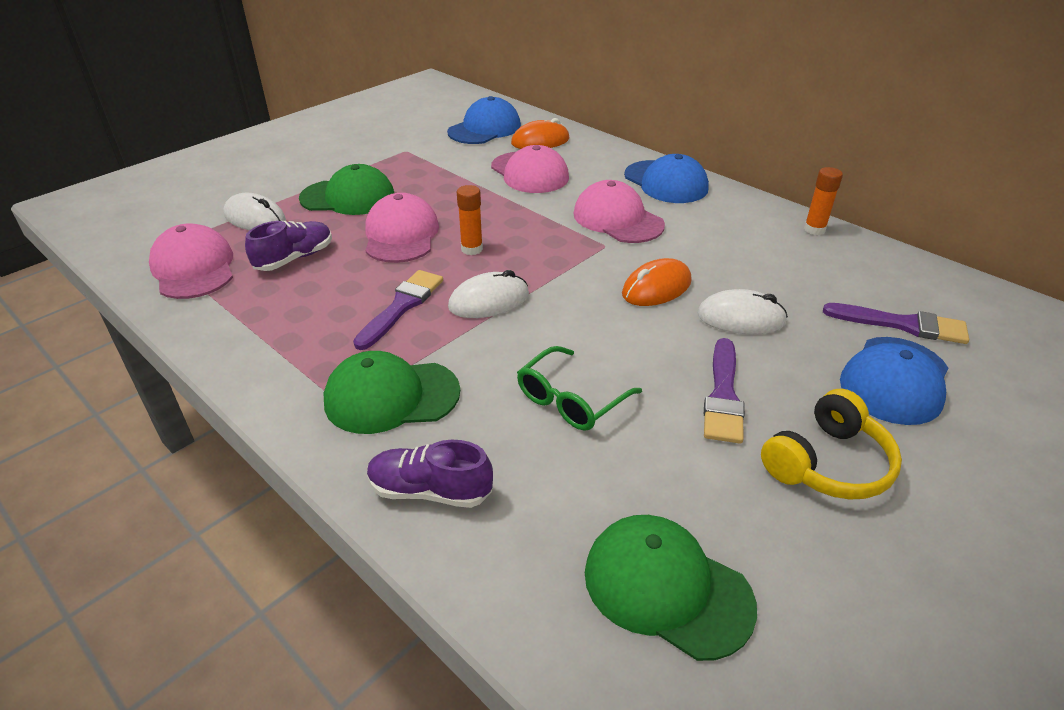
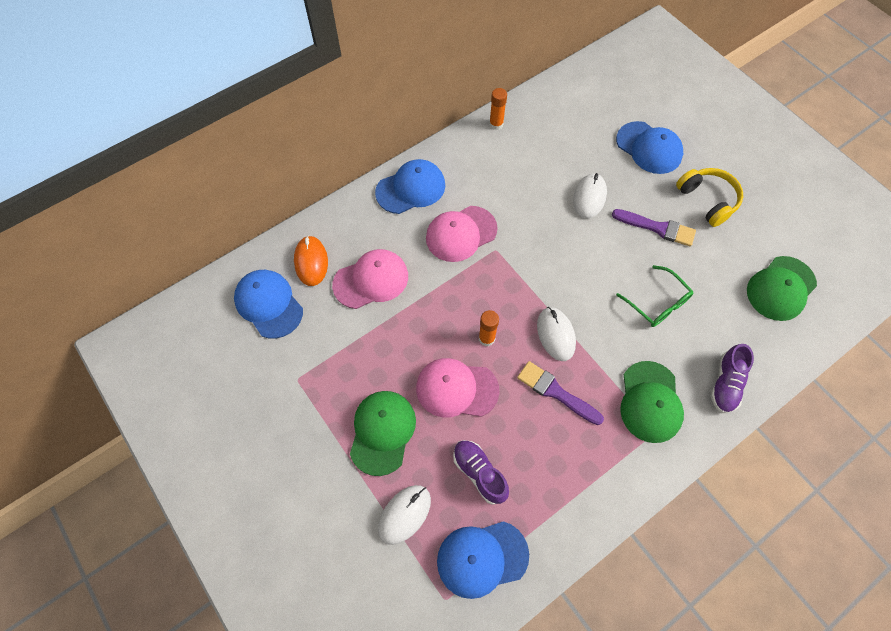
camera: 80 degrees left, 25 degrees up
pink cap [149,223,233,299] -> blue cap [437,521,529,599]
orange mouse [622,258,691,306] -> none
purple brush [823,303,969,344] -> none

